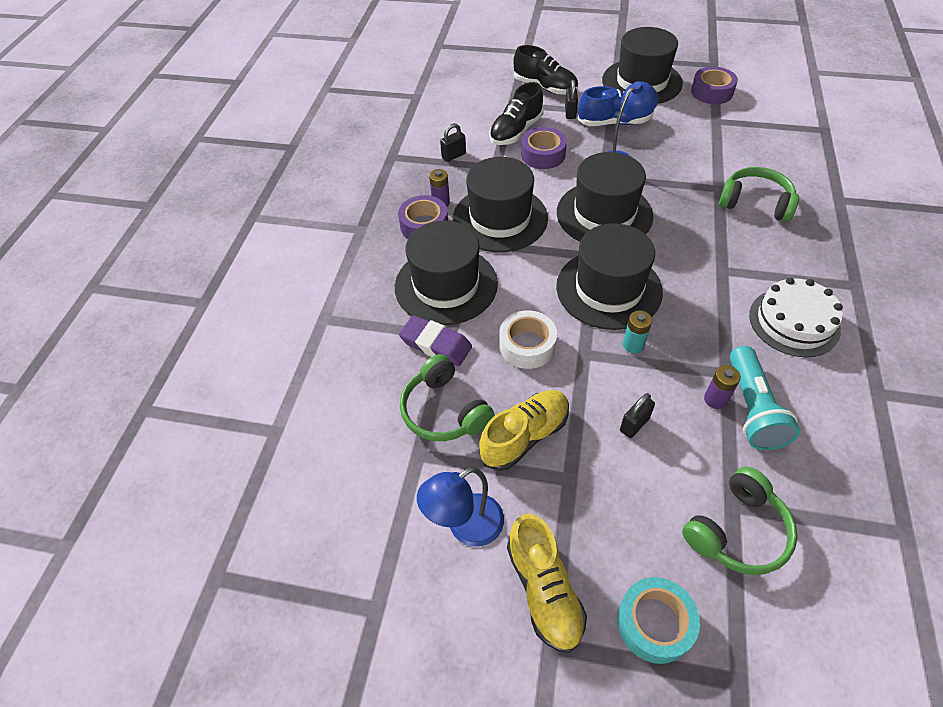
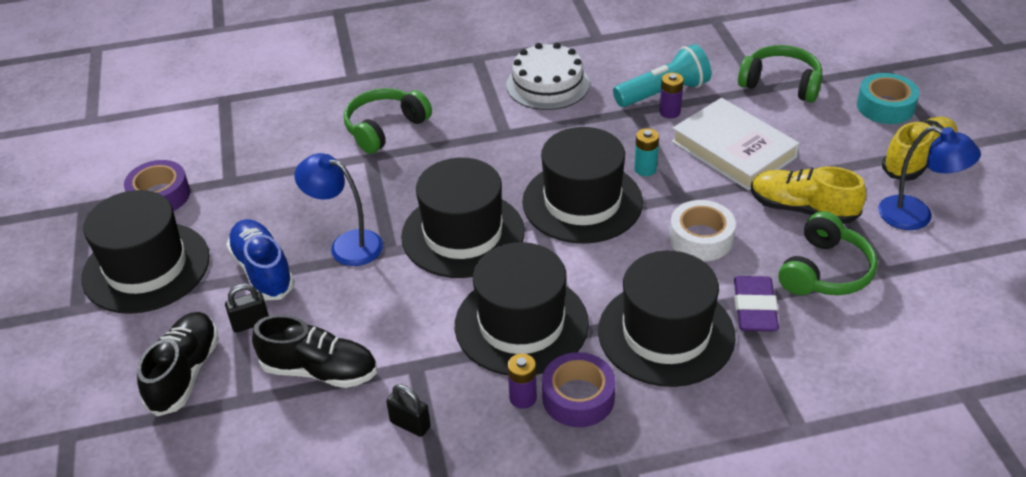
camera: 115 degrees left, 10 degrees down
purple tape [521,127,567,169] -> none
black padlock [620,393,655,438] -> white book [671,98,800,190]
green headphones [719,167,799,222] -> green headphones turned 45 degrees clockwise [344,88,432,154]

